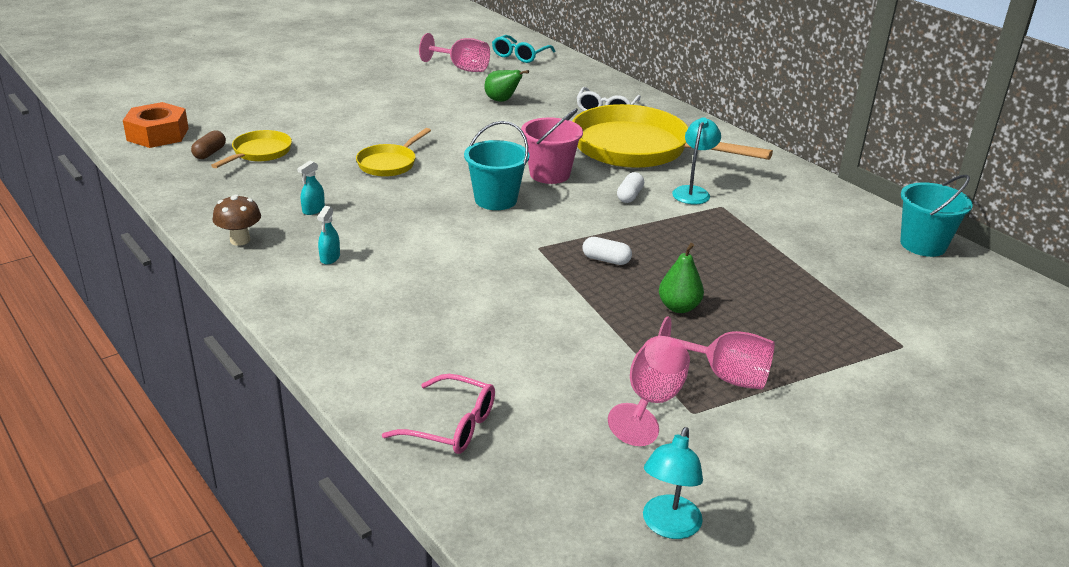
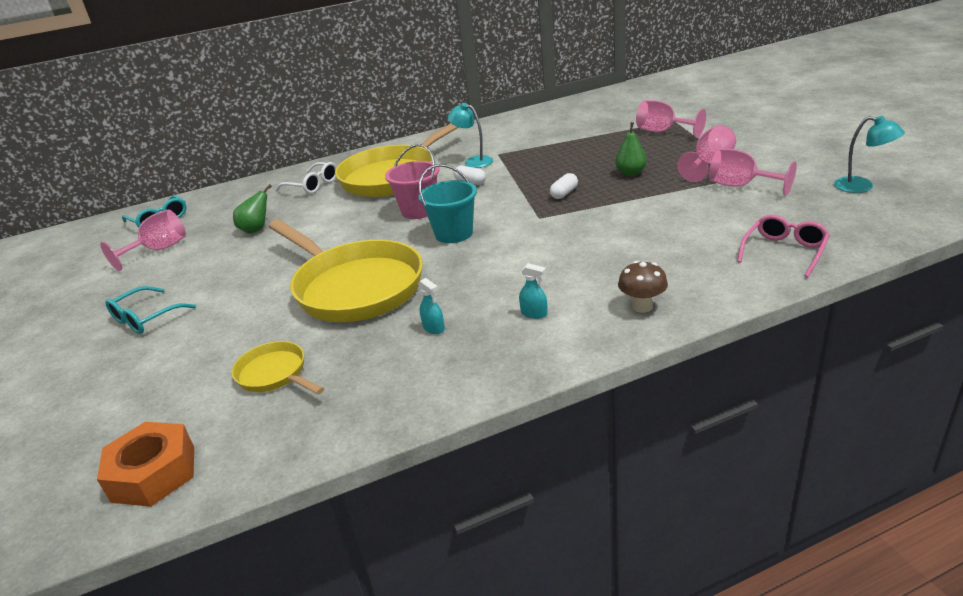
camera: 70 degrees left, 0 degrees up
brown capsule [191,130,226,159] -> none
brown mushroom [212,194,261,246] -> brown mushroom moved to [618,261,668,313]
yellow pan [356,128,431,177] -> yellow pan [268,219,423,322], size x2.12
turquoise bucket [900,174,973,257] -> none
none -> turquoise glasses [105,286,196,334]
none -> pink goblet [636,100,706,138]

